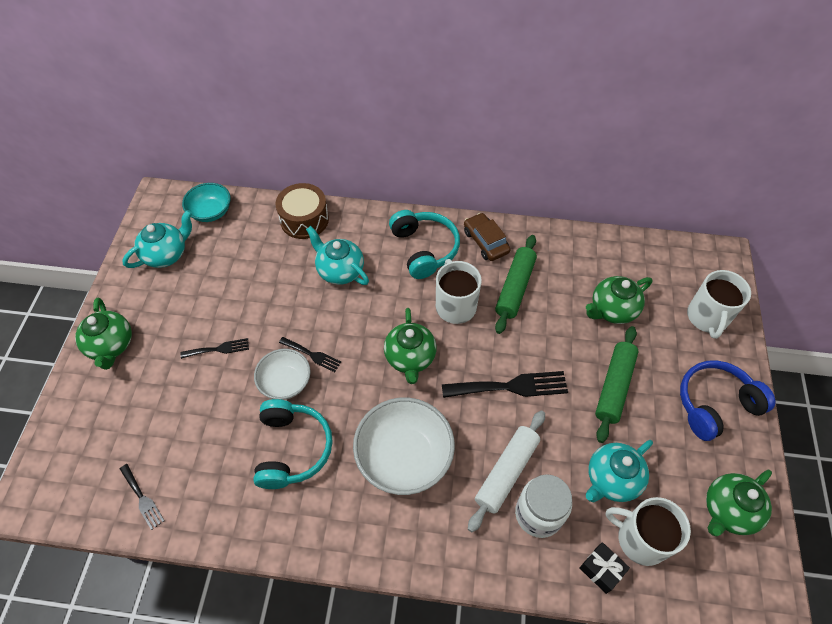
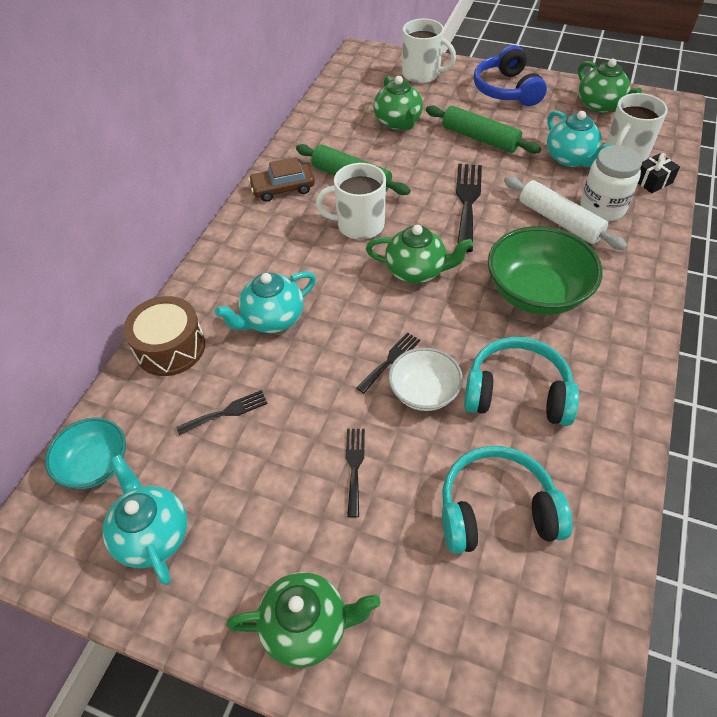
camera: 75 degrees left, 5 degrees down
black fork [120,464,165,530] -> black fork moved to [176,390,268,435]
white bowl [353,397,455,495] -> green bowl [488,226,603,315]
turquoise headphones [389,210,460,279] -> turquoise headphones moved to [442,446,572,554]

